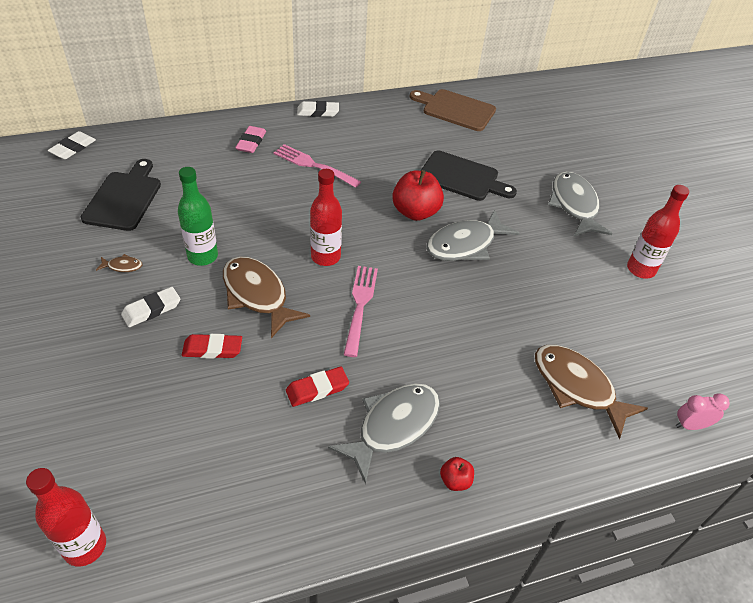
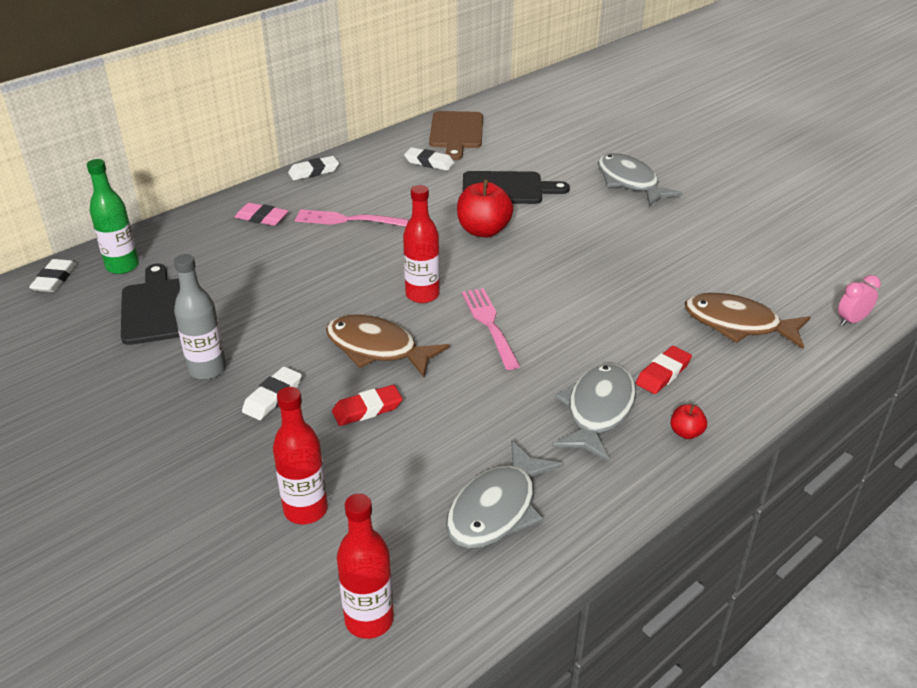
camera: 20 degrees left, 10 degrees down
brown fish [96,254,142,272] -> grey bottle [174,254,226,380]
green bottle [178,167,218,266] -> green bottle moved to [87,159,139,274]
pink eraser [235,126,266,153] -> pink eraser turned 60 degrees counterclockwise [235,203,288,226]
red eraser [286,367,349,407] -> red eraser moved to [636,346,692,394]
brown cutting board [409,89,496,131] -> brown cutting board turned 90 degrees counterclockwise [429,111,483,160]
grey fish [426,209,520,261] -> grey fish moved to [446,440,563,549]
red bottle [627,185,689,279] -> red bottle moved to [273,387,328,524]
none -> white eraser [404,147,454,171]

